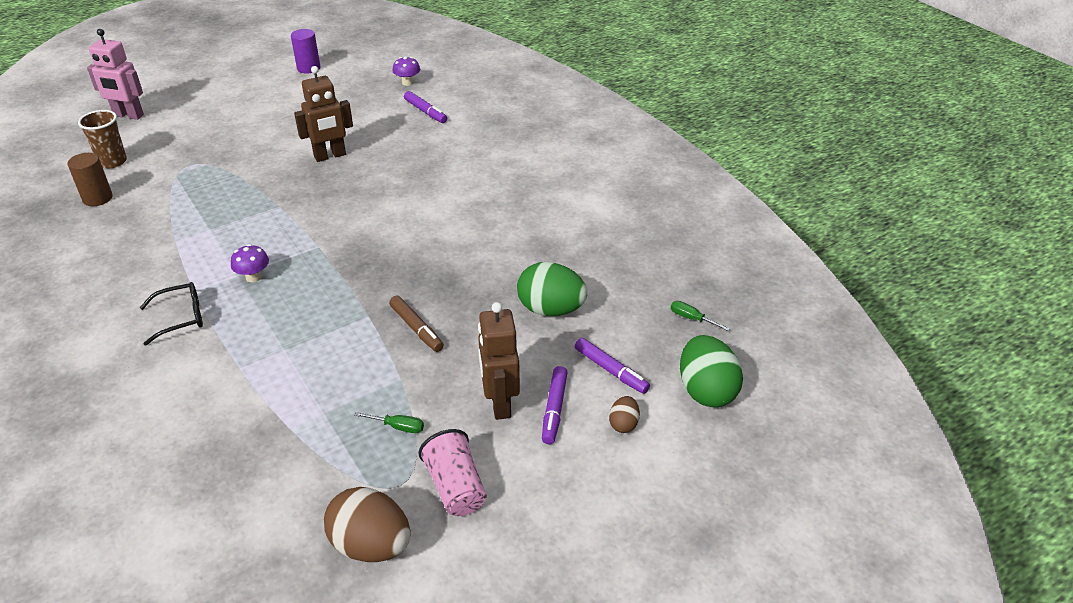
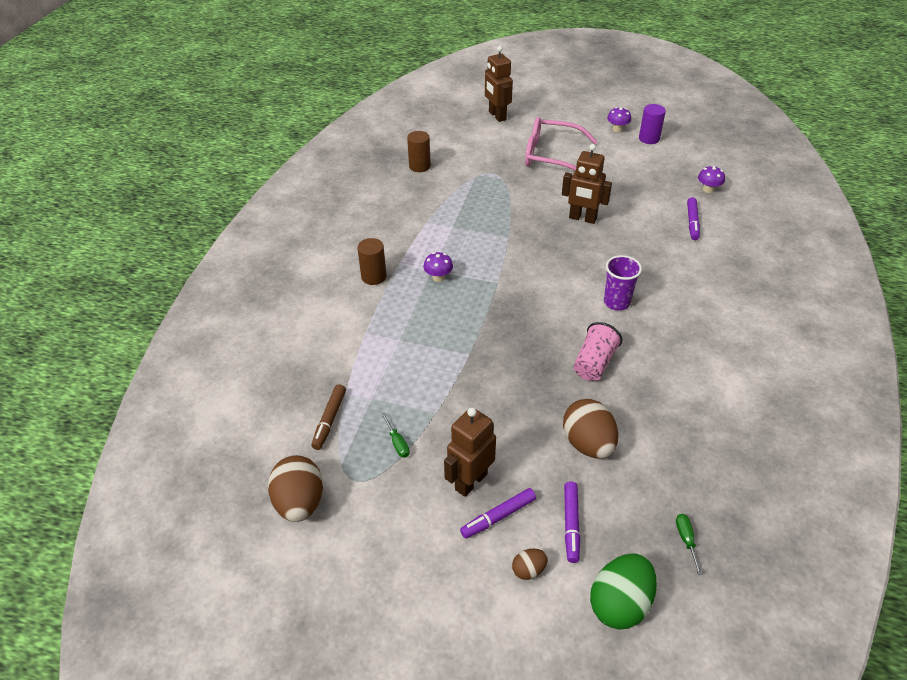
camera: 50 degrees right, 5 degrees up
brown cup [78,110,127,168] -> none
pink robot [87,29,144,120] -> brown robot [485,46,513,122]
black glasses [140,282,203,346] -> brown cylinder [357,238,386,285]
brown marker [389,296,444,352] -> brown marker moved to [311,384,346,450]
pink cup [419,429,486,516] -> pink cup moved to [574,322,622,381]
green egg [517,262,588,316] -> brown egg [563,399,618,459]
none -> pink glasses [525,117,598,171]
none -> purple cup [604,255,642,311]
none -> purple mushroom [607,107,631,132]

